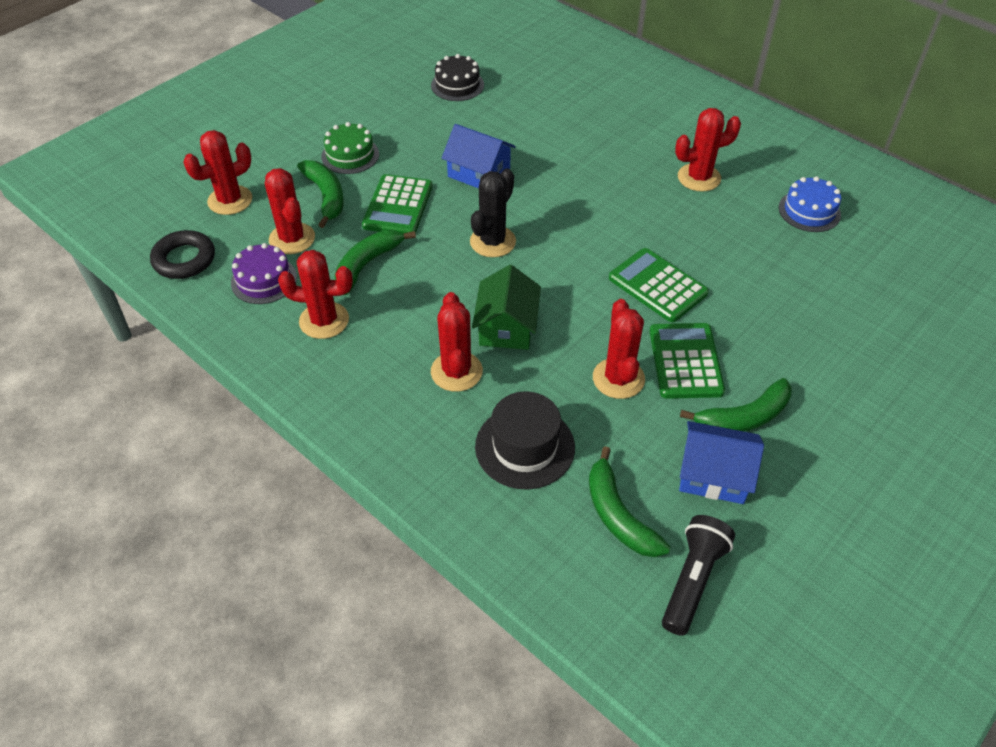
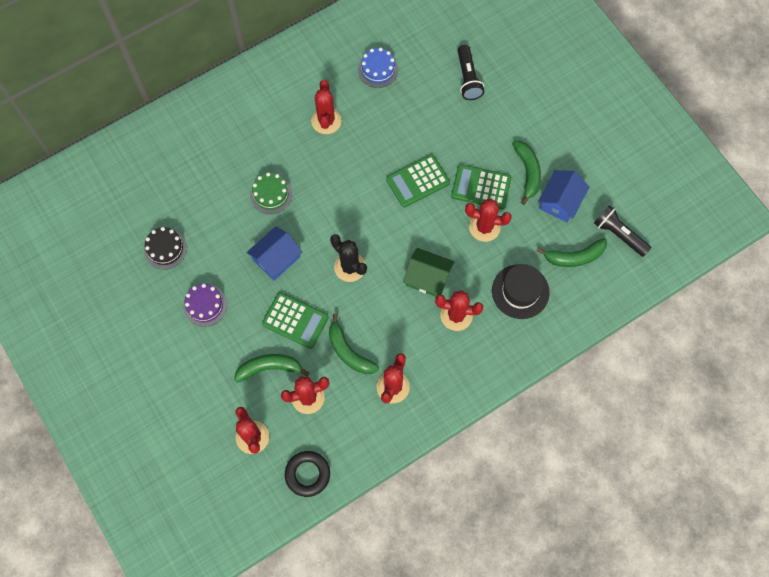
camera: 75 degrees left, 20 degrees up
purple cake [231,243,297,304] -> purple cake moved to [183,284,227,327]
green cake [321,122,379,174] -> green cake moved to [250,172,292,214]
none -> black flashlight [458,45,484,100]

